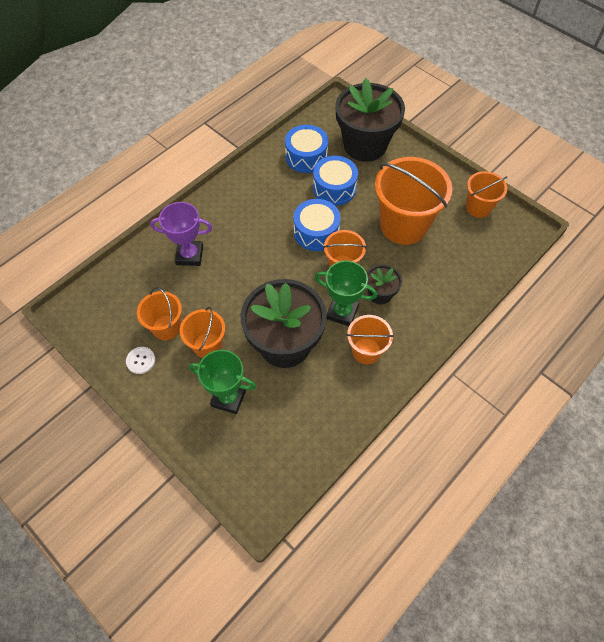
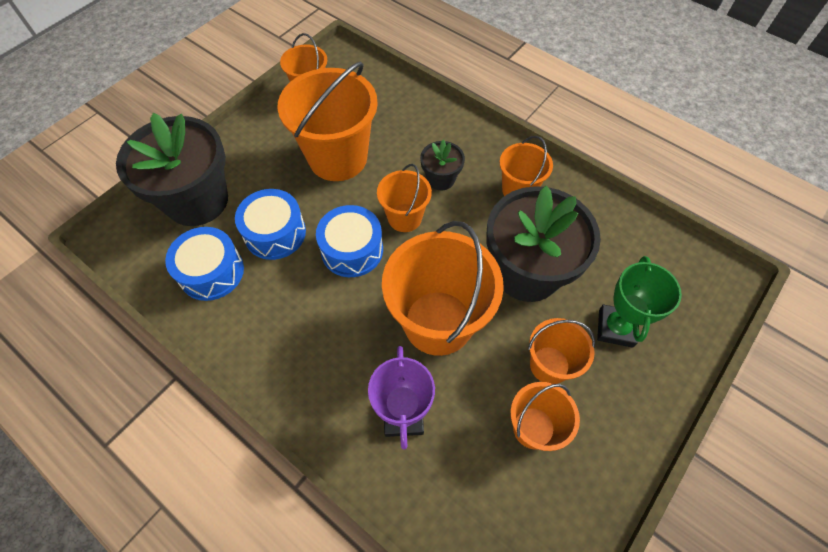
camera: 95 degrees left, 0 degrees up
white button [126,347,155,374] -> none
green trophy [315,261,377,326] -> none
none -> orange bucket [382,221,504,356]

